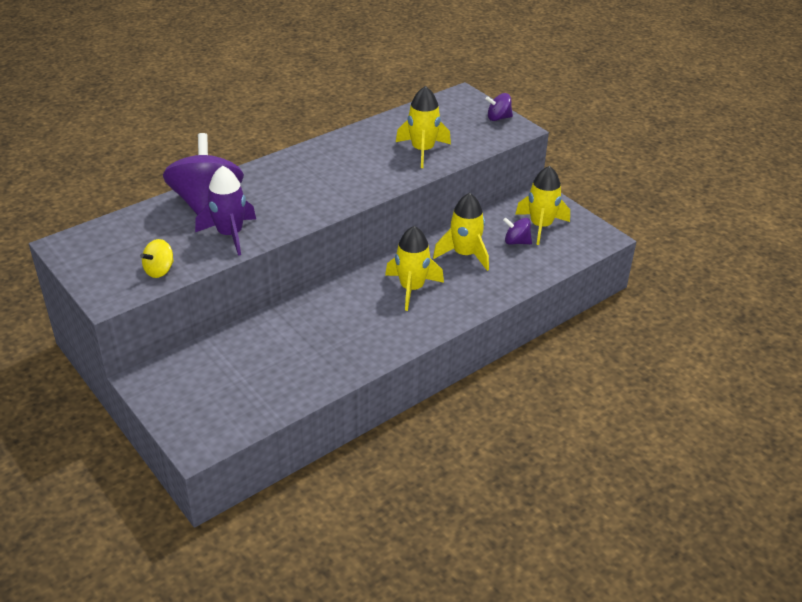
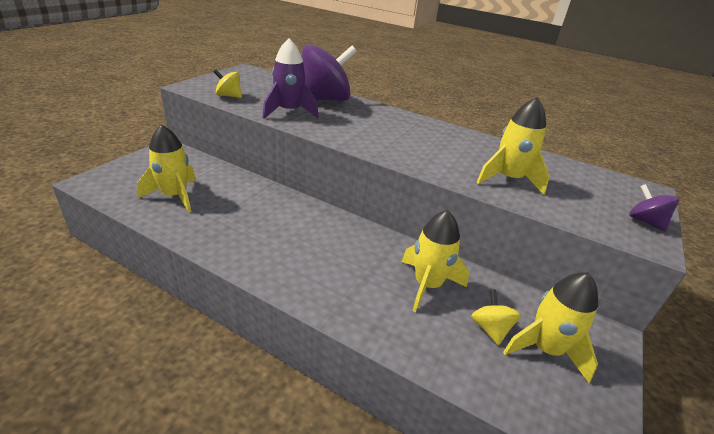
camera: 65 degrees right, 5 degrees down
yellow rocket [385,226,444,311] -> yellow rocket moved to [137,125,196,212]
purple spinning top [503,217,532,245] -> yellow spinning top [471,289,521,345]

